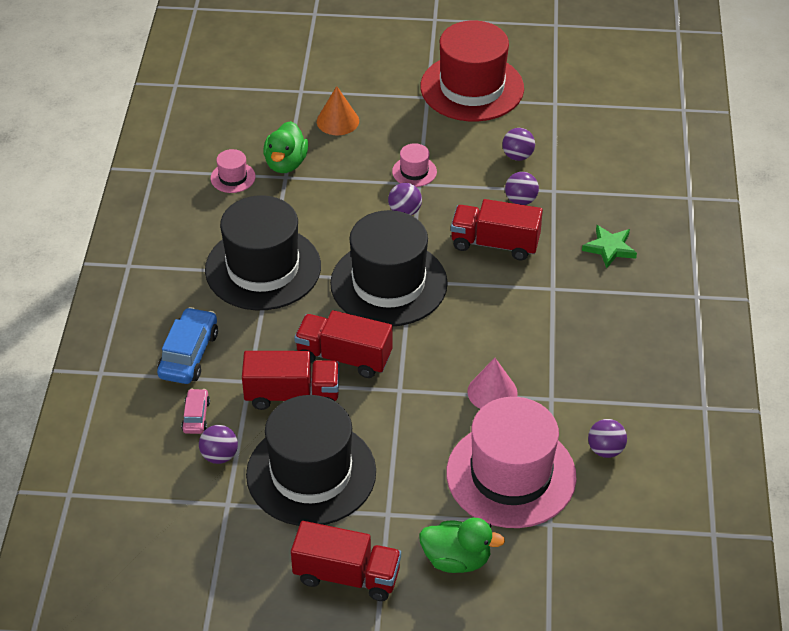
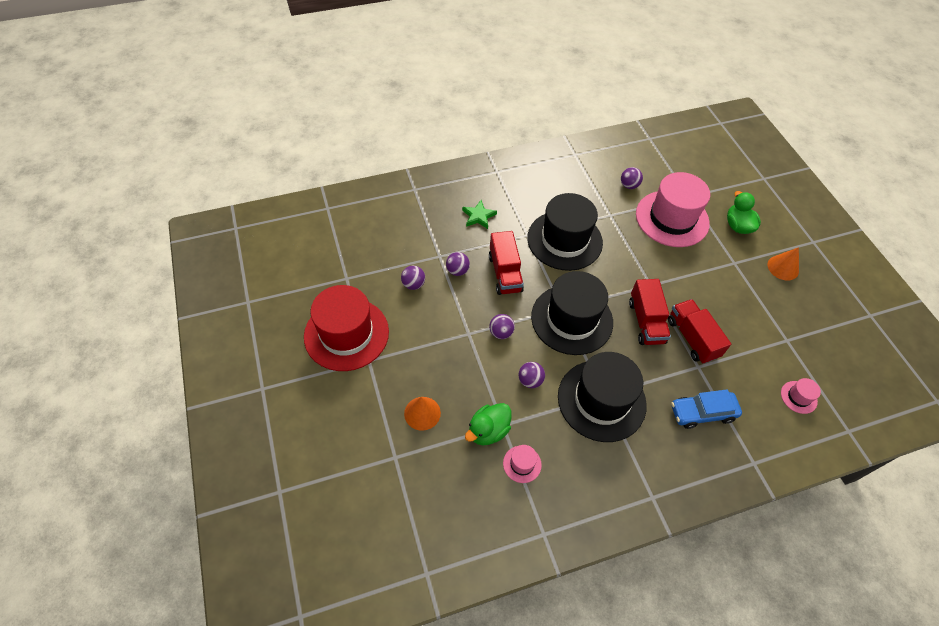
camera: 115 degrees left, 10 degrees up
pink car [181,388,210,434] -> none
purple ball [199,425,238,464] -> purple ball moved to [519,362,545,388]
black hat [246,395,376,526] -> black hat moved to [527,193,603,271]
green duck [263,121,308,173] -> green duck turned 150 degrees clockwise [465,403,512,445]
red truck [291,521,401,601] -> orange cone [767,247,799,280]
pink hat [392,143,437,187] -> pink hat moved to [781,378,821,414]
pink cone [467,358,518,409] -> none

